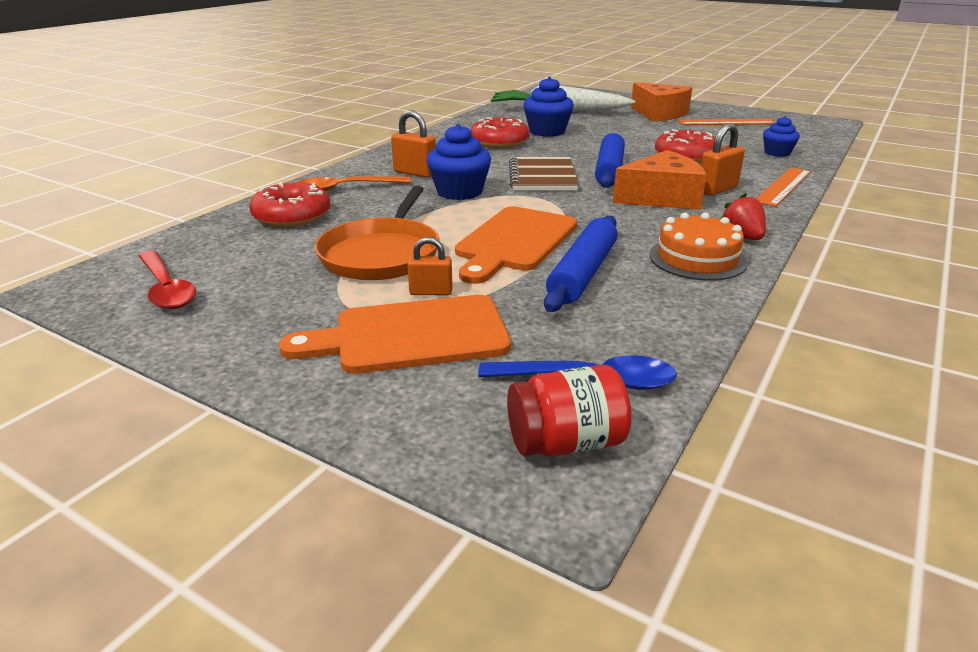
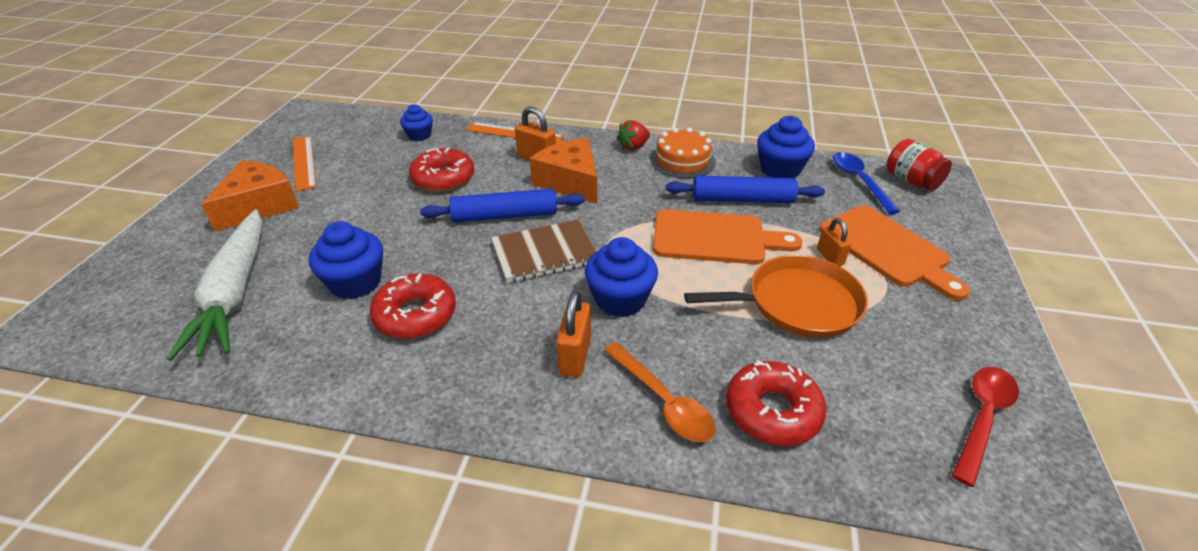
camera: 110 degrees left, 10 degrees up
none -> blue cupcake [757,116,815,178]

